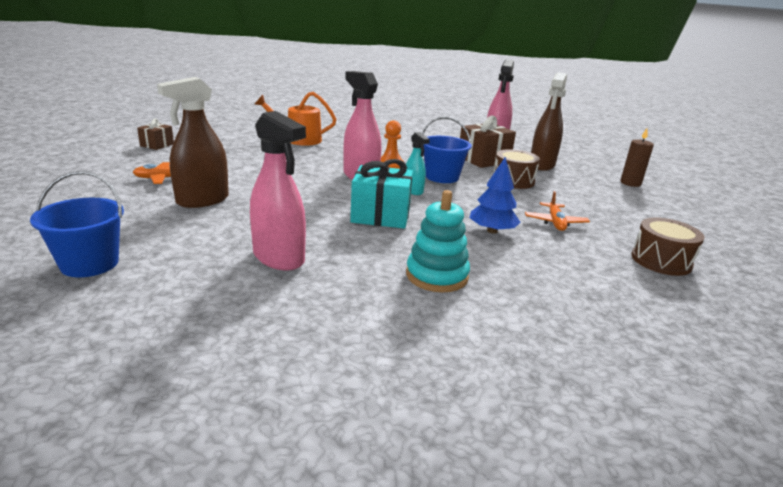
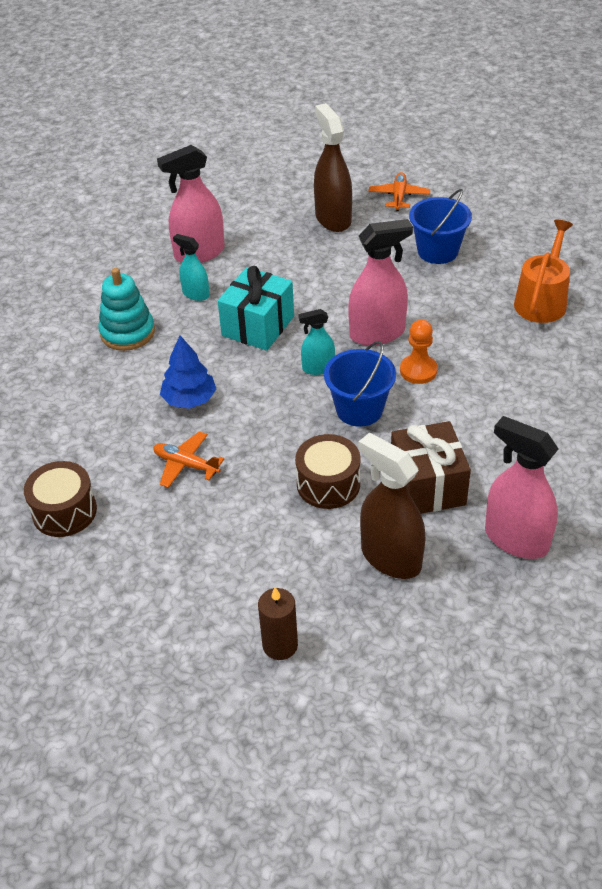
camera: 115 degrees right, 20 degrees up
blue bucket [30,171,124,277] -> blue bucket moved to [409,189,472,264]
brown gift [137,119,174,150] -> none
none -> turquoise spray bottle [173,234,210,301]

